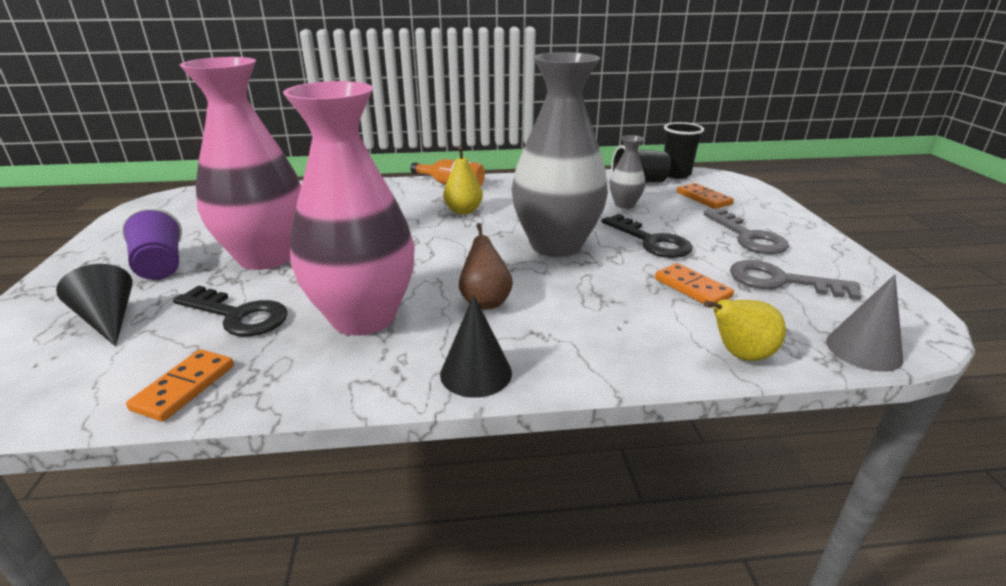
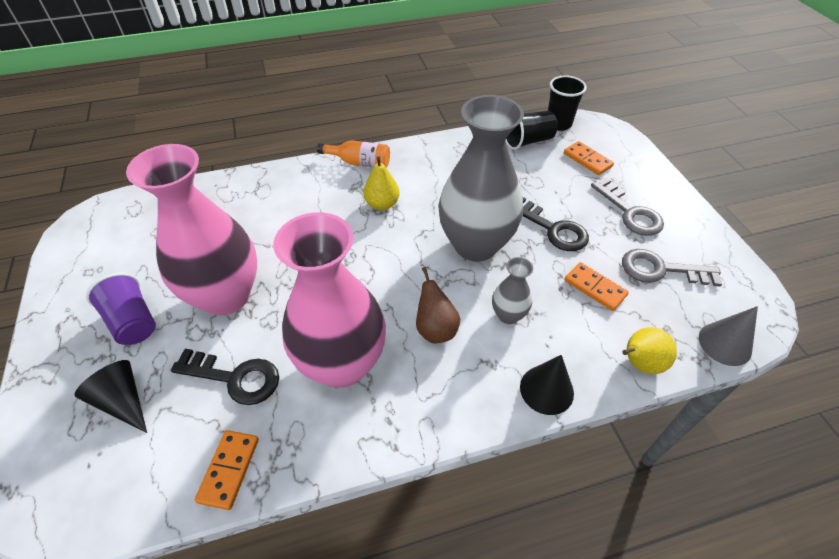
camera: 10 degrees left, 20 degrees up
black cone [440,295,512,398] -> black cone moved to [520,355,574,415]
grey vase [610,135,645,209] -> grey vase moved to [492,257,533,324]

